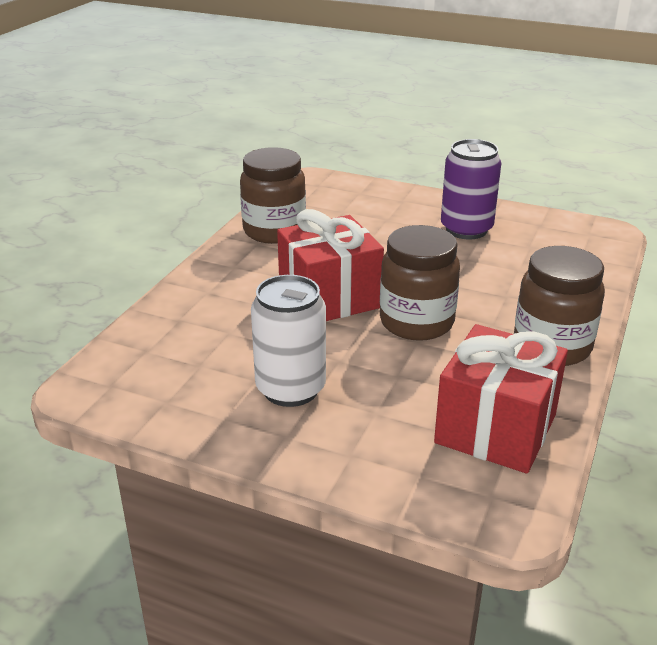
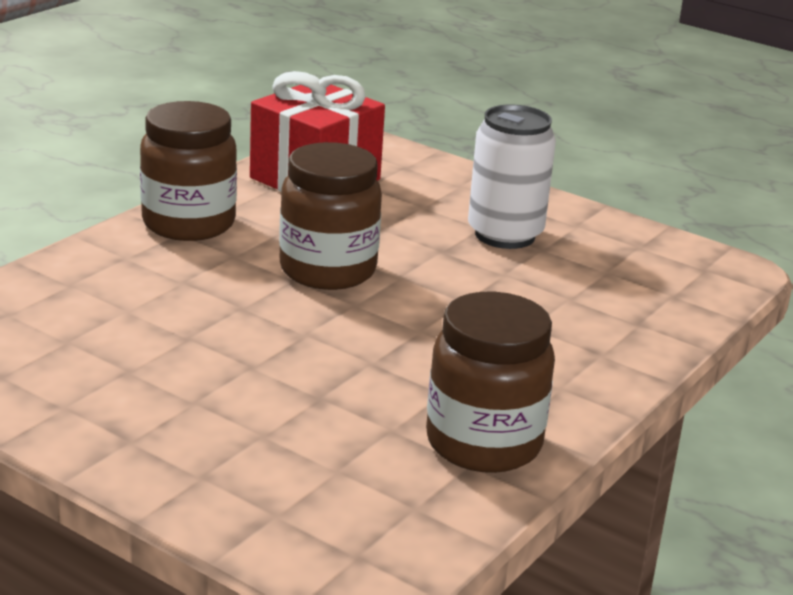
camera: 170 degrees left, 5 degrees down
red gift [277,209,384,321] -> none
purple can [441,139,501,239] -> none

